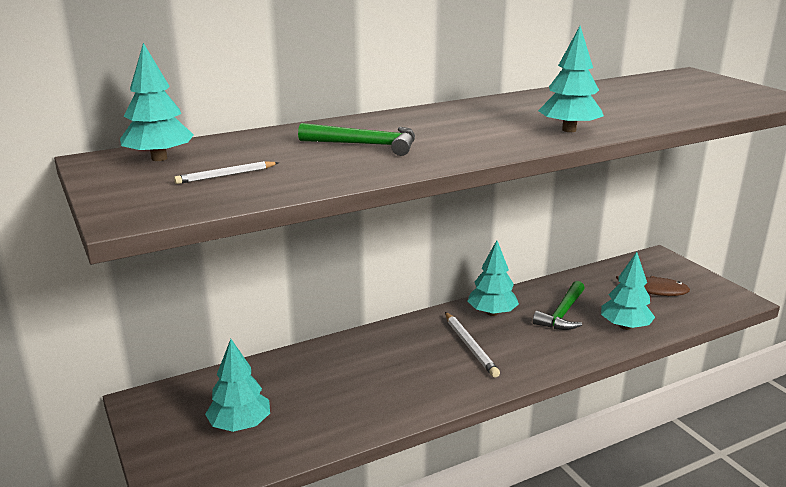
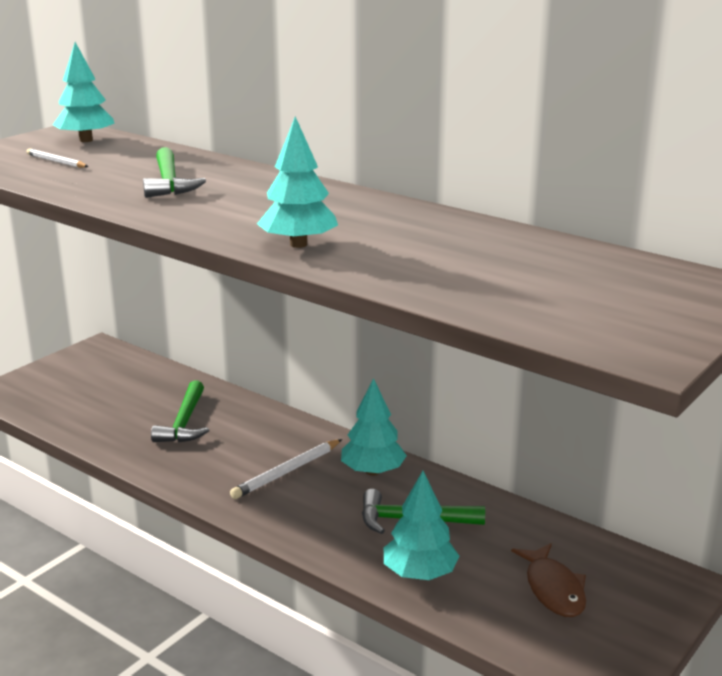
camera: 65 degrees right, 0 degrees up
turquoise tree [205,339,270,432] -> none
none -> green hammer [151,380,209,443]

